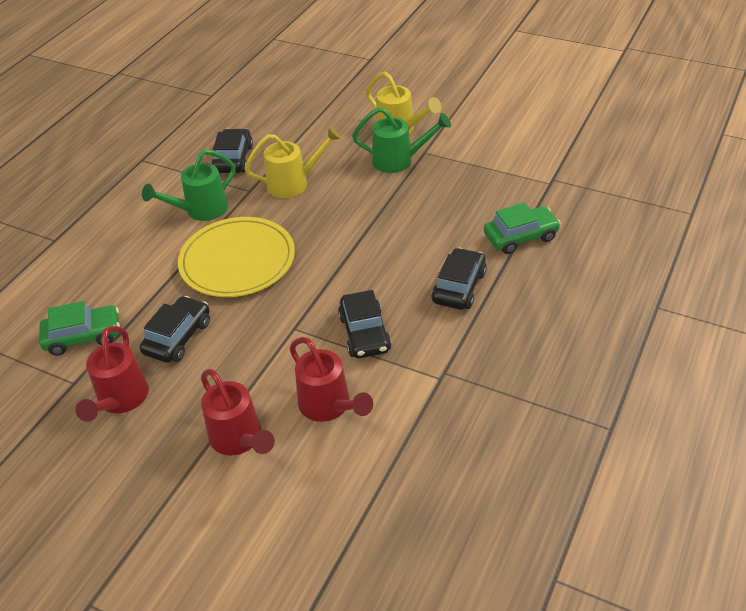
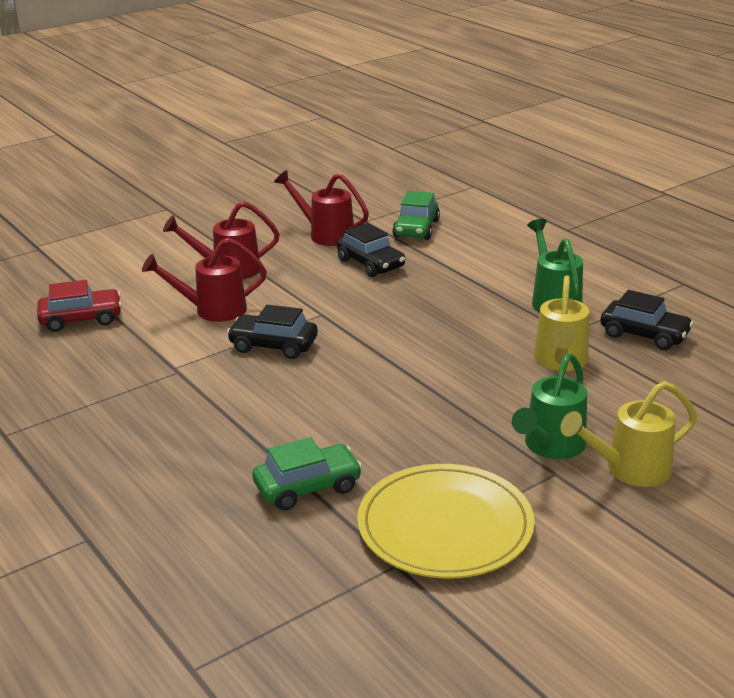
camera: 115 degrees right, 15 degrees down
yellow plate [178,217,295,297] -> yellow plate moved to [357,464,535,579]
black car [431,248,487,310] -> none
green car [484,202,561,254] -> green car turned 120 degrees counterclockwise [252,437,362,510]
none -> red car [37,280,122,332]

